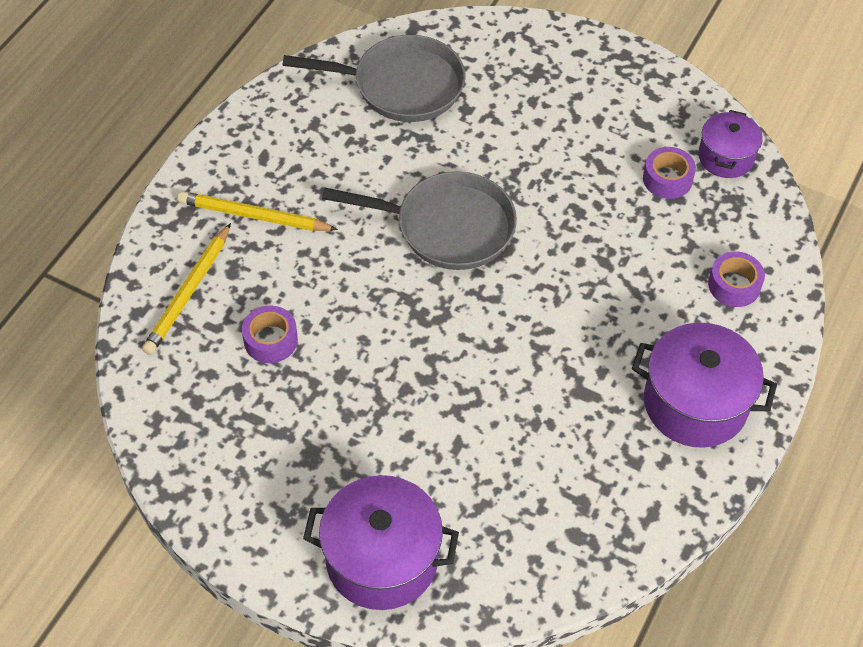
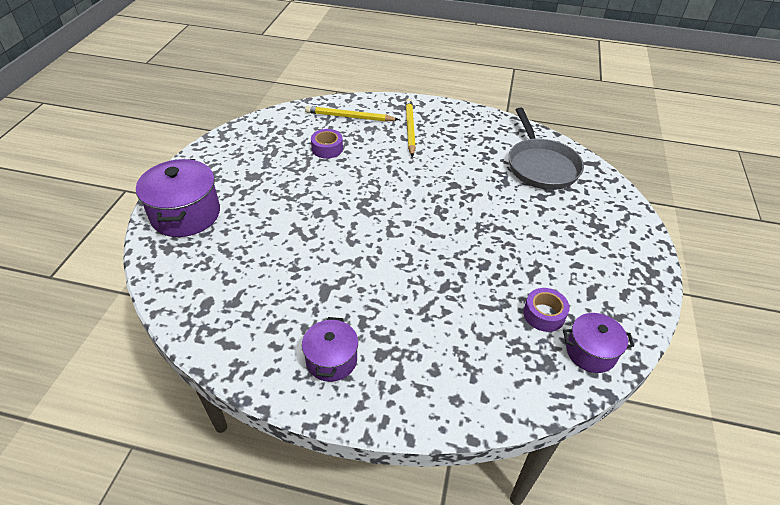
camera: 75 degrees right, 10 degrees down
grey pan [322,171,517,270] -> none
purple pot [632,323,777,448] -> purple pot [302,317,358,382], size x0.60
purple tape [708,252,765,307] -> none

